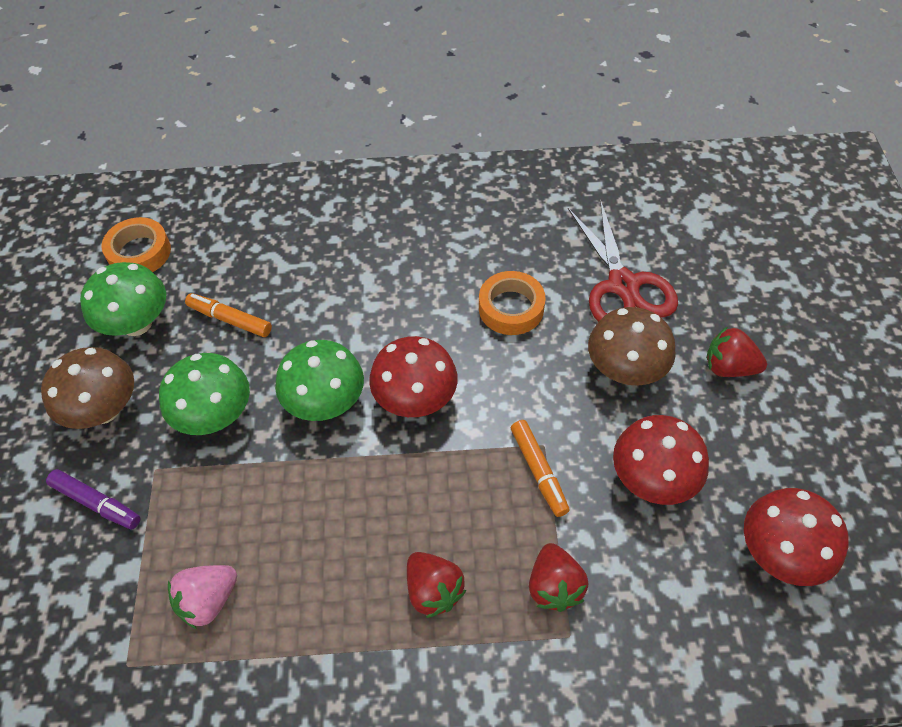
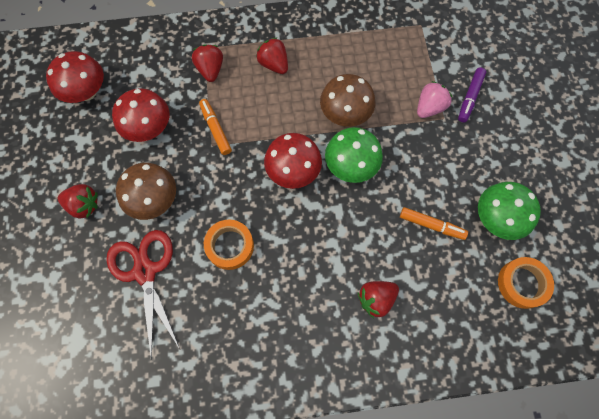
camera: 175 degrees right, 15 degrees up
brown mushroom [41,347,134,429] -> brown mushroom moved to [320,74,375,127]
purple marker [46,469,141,530] -> purple marker turned 90 degrees counterclockwise [458,68,486,122]
green mushroom [159,353,250,435] -> none
pink strawberry [168,565,237,629] -> pink strawberry moved to [417,81,452,118]
none -> red strawberry [358,281,399,318]

